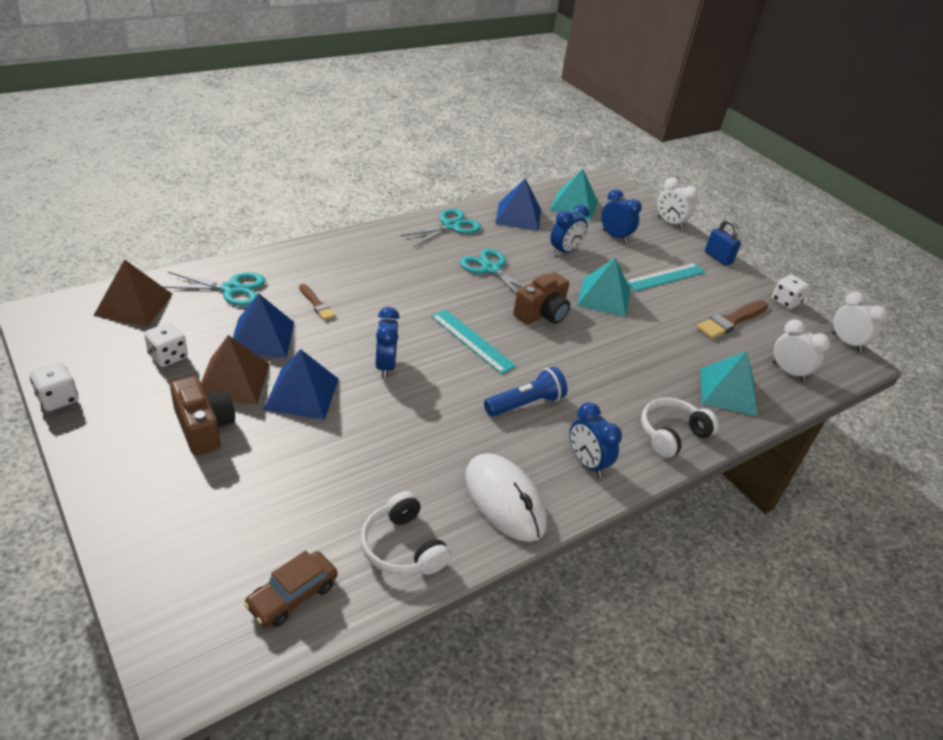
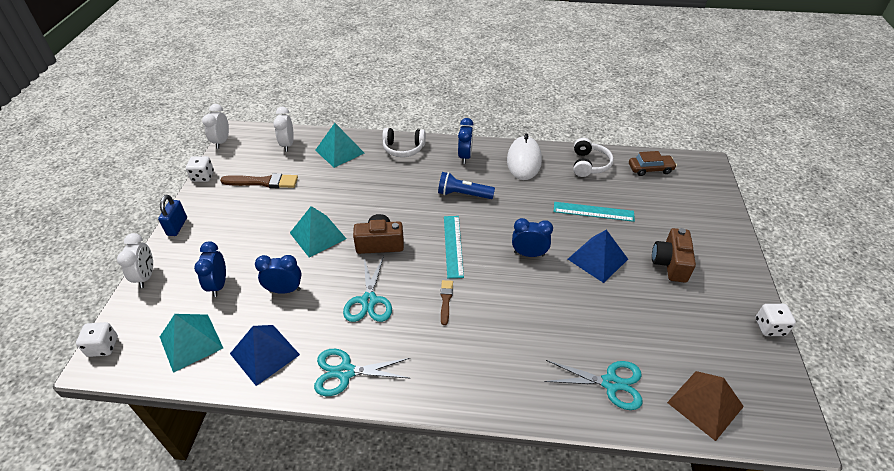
camera: 135 degrees left, 5 degrees up
white dice [144,322,188,367] -> white dice moved to [76,322,118,357]
turquoise scissors [162,272,266,306] -> turquoise scissors turned 150 degrees clockwise [544,360,642,410]
brown pyramid [201,335,270,404] -> none
blue pyramid [233,293,294,358] -> none
brown brush [299,284,336,320] -> brown brush moved to [440,280,453,325]
blue clock [375,307,400,378] -> blue clock turned 120 degrees counterclockwise [512,218,553,257]
turquoise ruler [626,263,705,291] -> turquoise ruler moved to [554,202,635,222]

